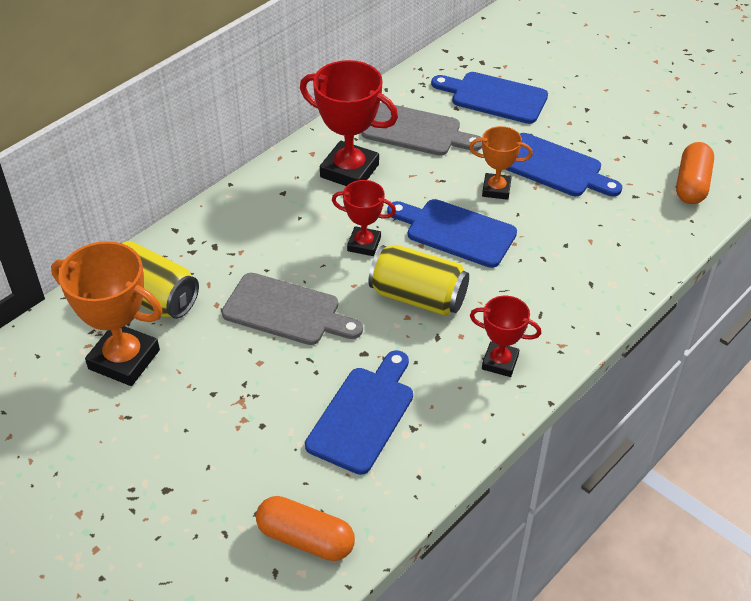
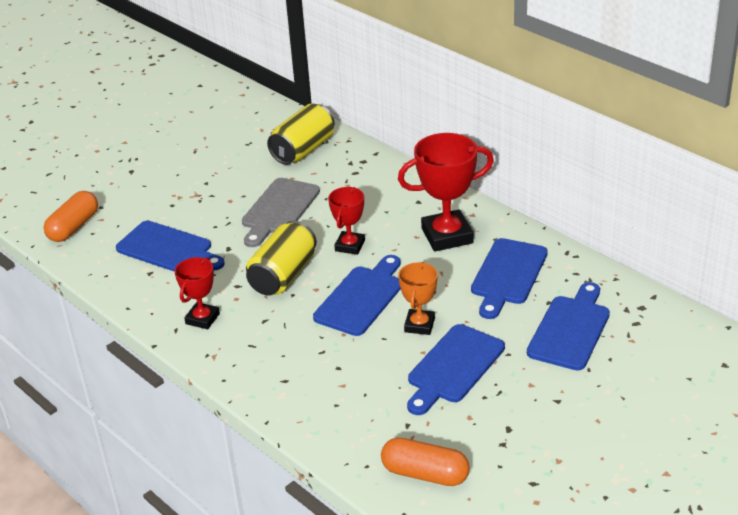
camera: 95 degrees right, 10 degrees down
orange trophy [51,241,162,386] -> none
red trophy [300,60,398,186] -> red trophy turned 45 degrees clockwise [398,133,494,252]
grey cutting board [361,102,482,156] -> blue cutting board [471,238,548,319]

